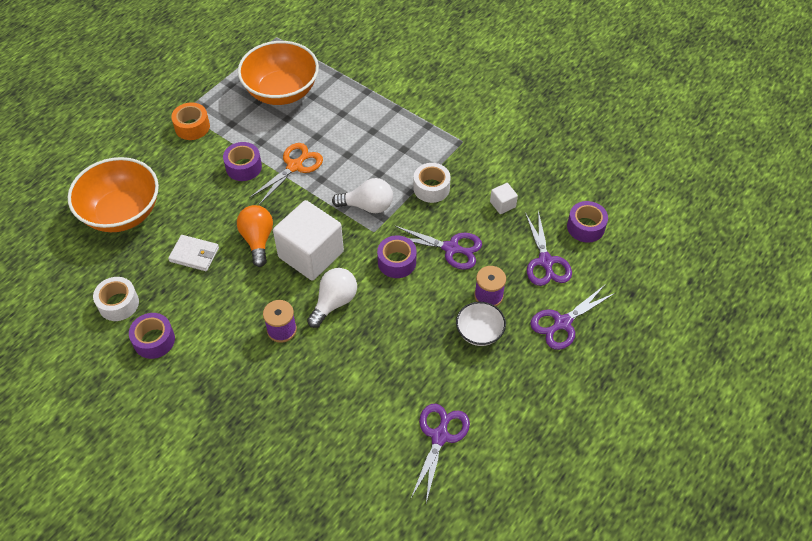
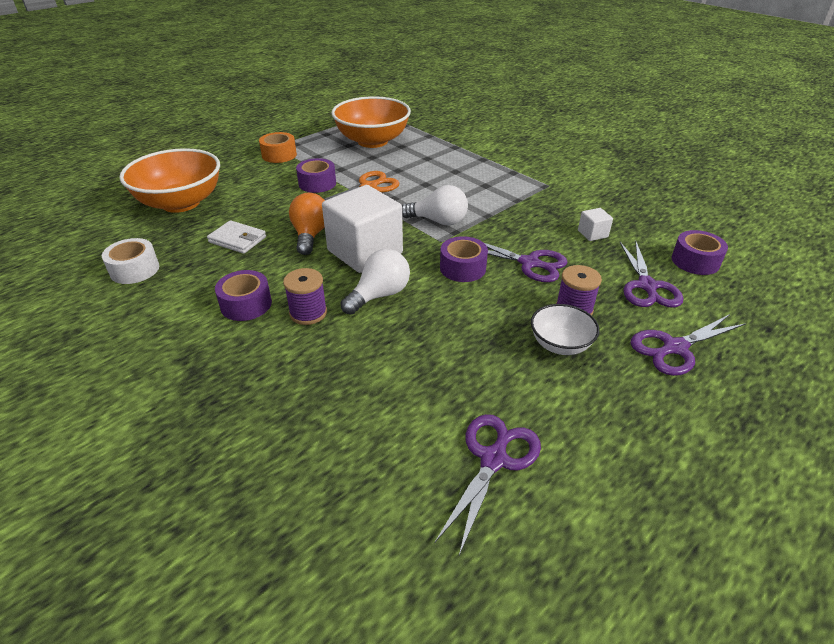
camera: 10 degrees right, 15 degrees down
purple tape [129,313,175,359] -> purple tape moved to [215,270,272,321]
white tape [413,163,451,203] -> none

